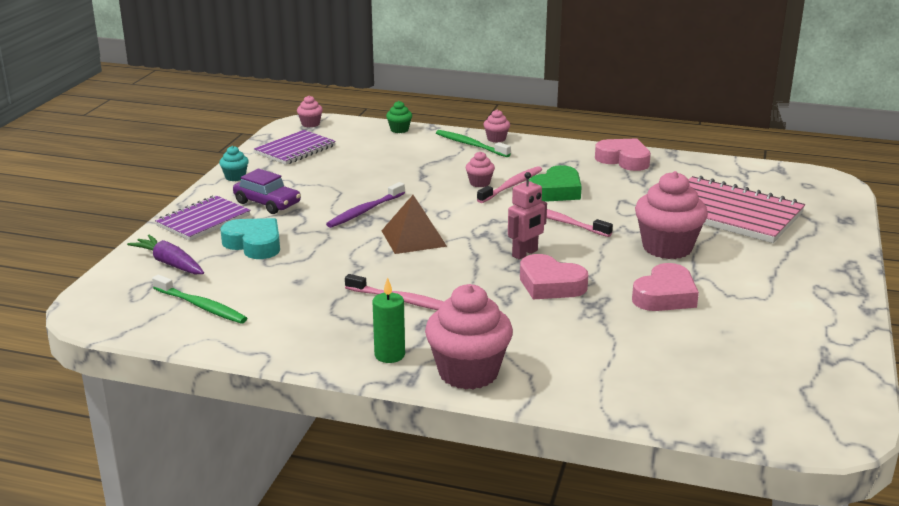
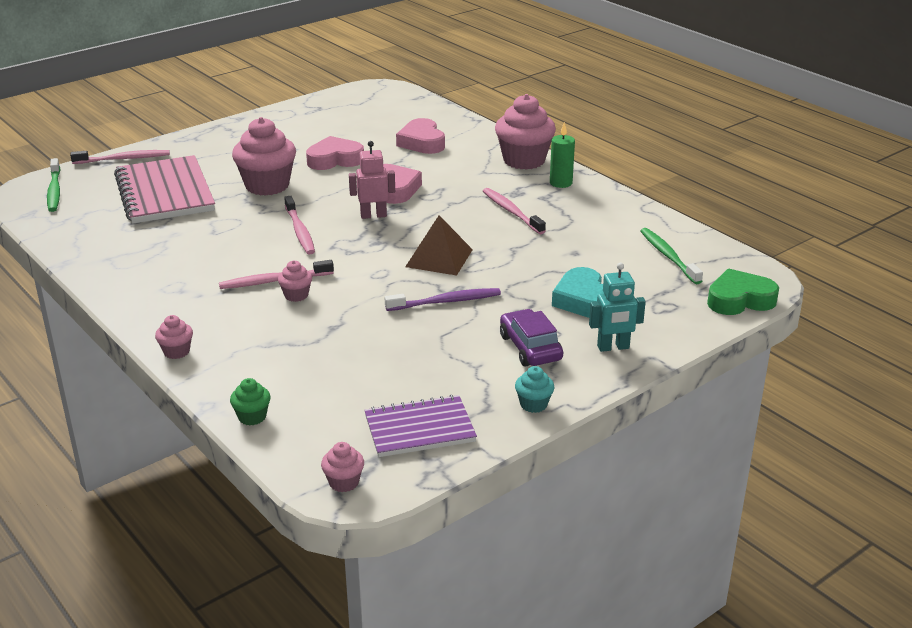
camera: 145 degrees left, 5 degrees up
purple carrot [127,235,204,274] -> none
purple notebook [155,196,251,241] -> turquoise robot [589,263,646,352]
green toothbrush [436,130,511,157] -> green toothbrush moved to [47,158,60,212]
green heart [529,165,582,202] -> green heart moved to [707,269,779,315]
pink heart [595,138,651,171] -> pink heart moved to [396,118,445,154]
none -> pink toothbrush [70,150,170,164]

